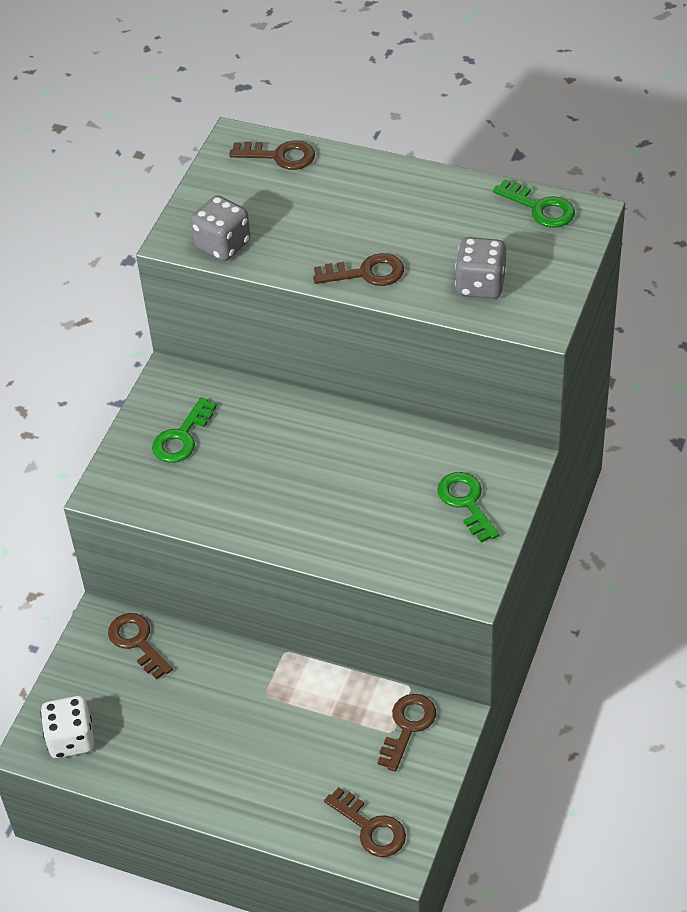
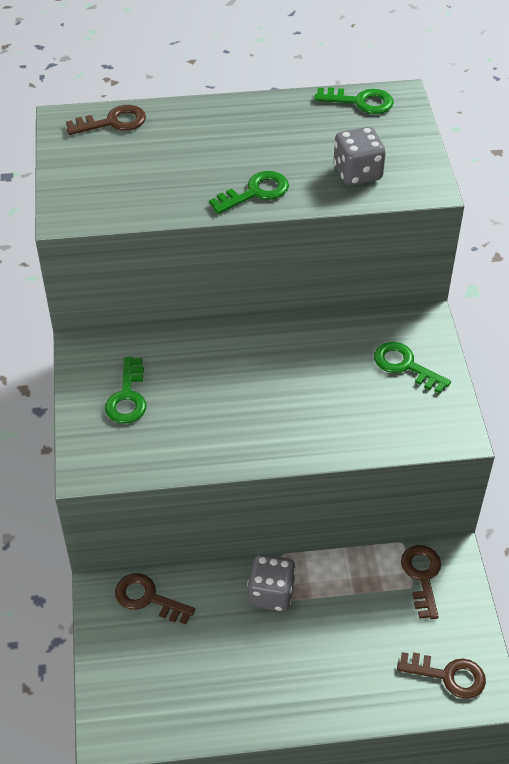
camera: 30 degrees left, 0 degrees up
white dice [40,696,94,758] -> none
grey dice [191,195,251,261] -> grey dice moved to [247,554,296,612]
brown key [313,253,404,286] -> green key [209,171,289,214]

